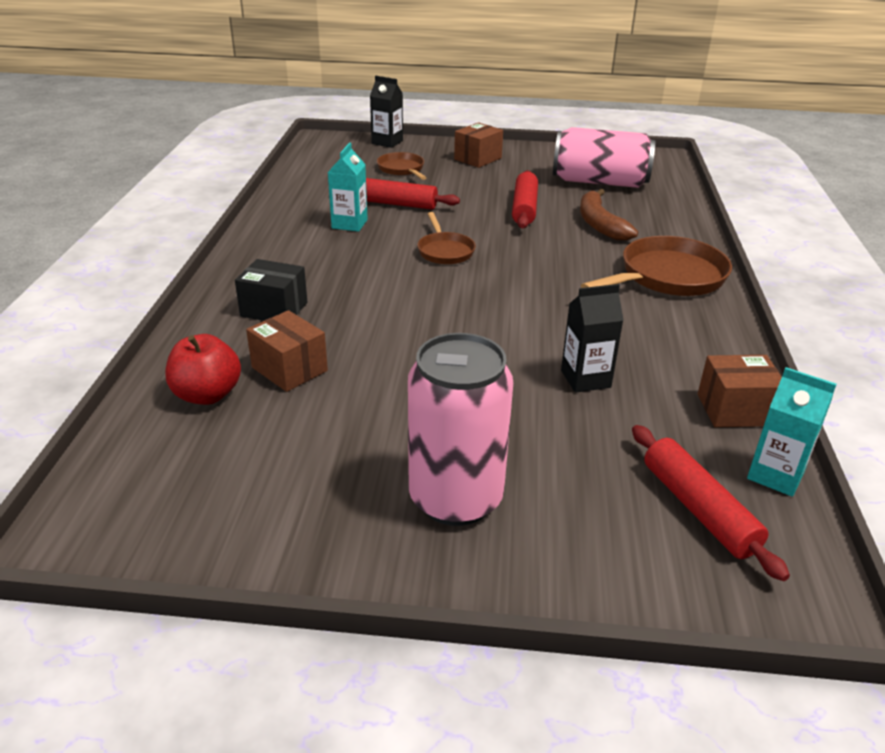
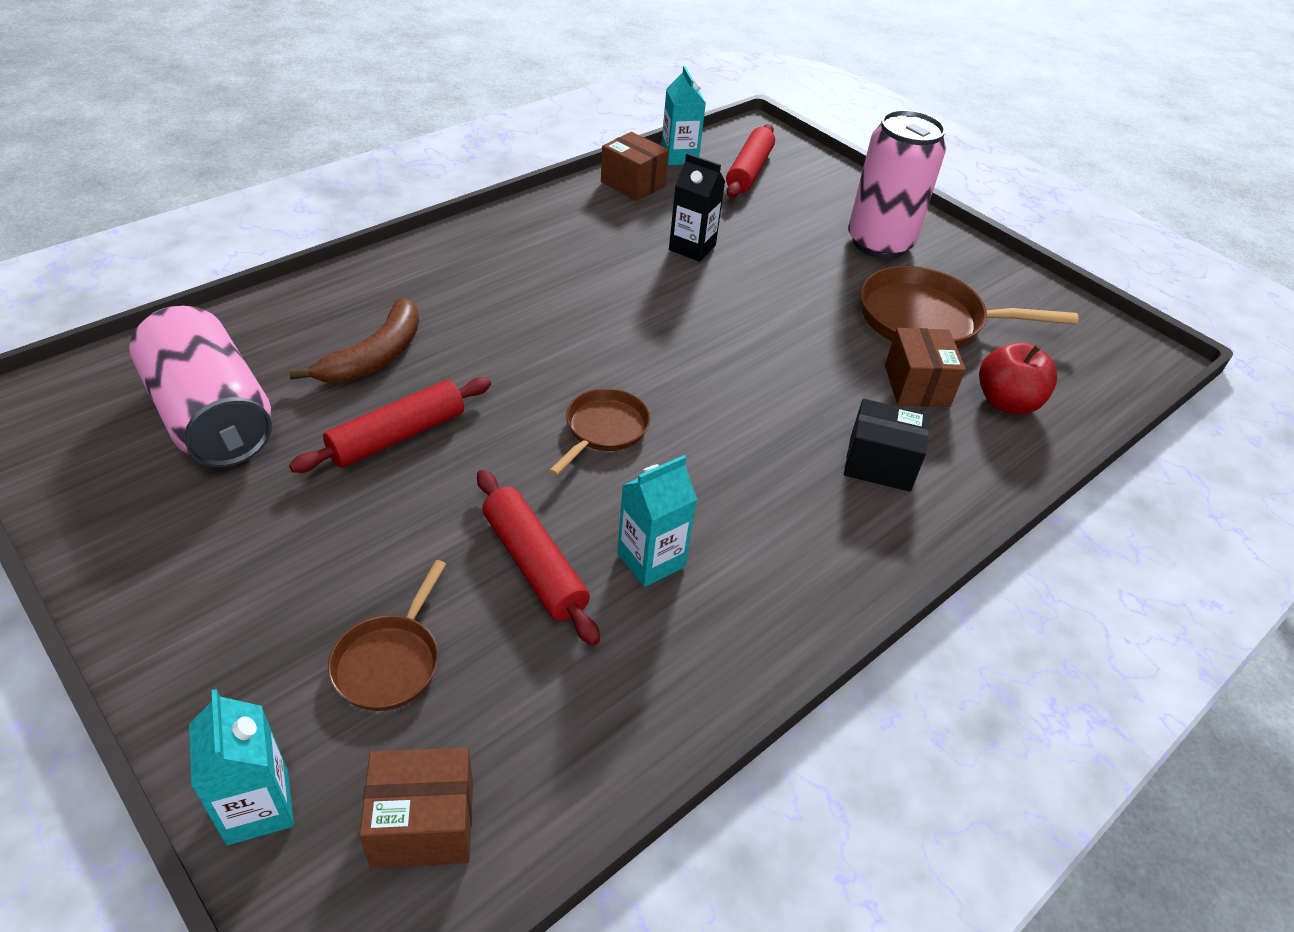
camera: 140 degrees left, 10 degrees up
black box [235,259,307,321] -> black box turned 45 degrees counterclockwise [844,399,930,492]
black carton [370,76,403,148] -> turquoise carton [189,689,294,845]
brown box [454,122,503,168] -> brown box moved to [359,748,473,868]
brown pan [581,236,732,296] -> brown pan moved to [860,266,1079,349]

